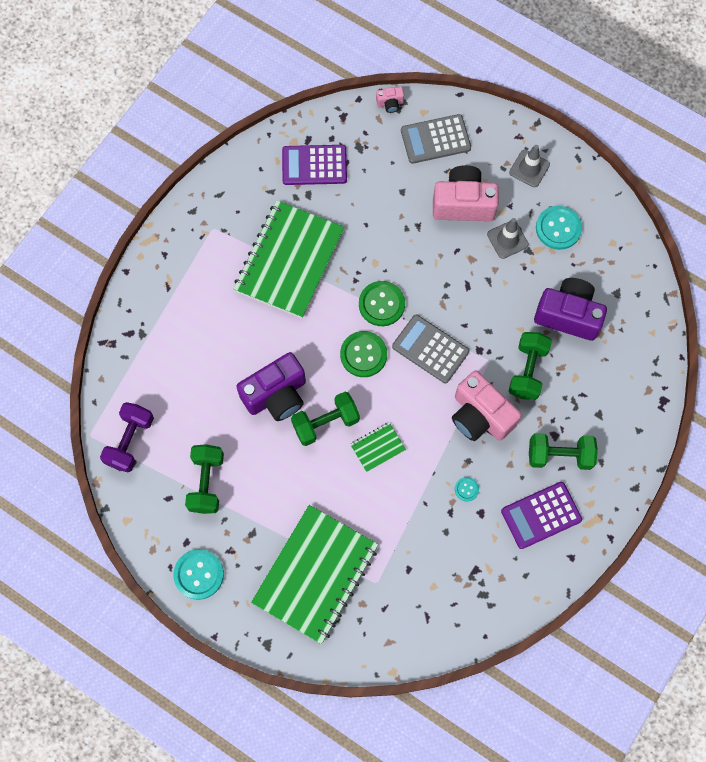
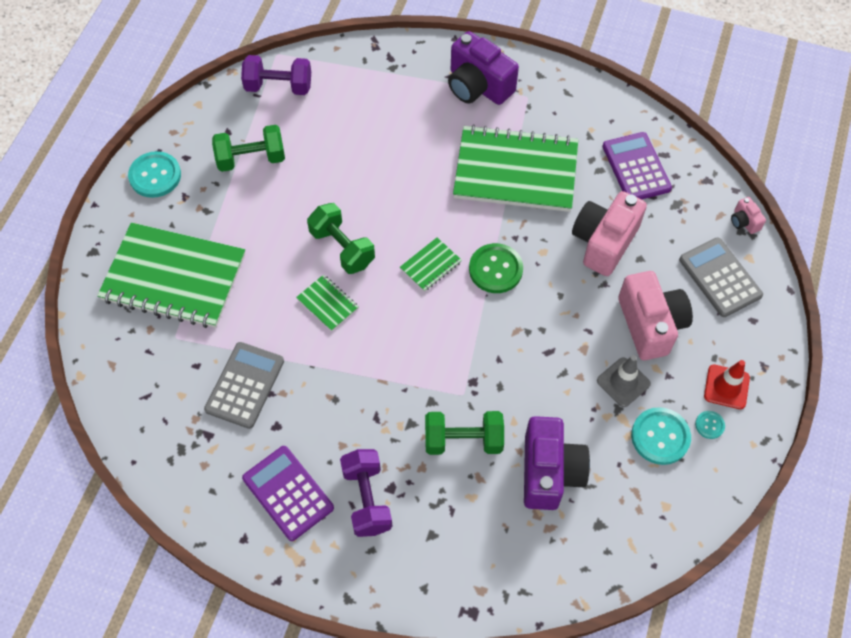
camera: 75 degrees right, 10 degrees down
purple camera [236,352,306,421] -> purple camera moved to [448,31,519,105]
green button [340,331,387,377] -> green notebook [400,237,462,292]
grey calculator [392,315,469,383] -> grey calculator moved to [204,342,284,429]
pink camera [452,371,522,441] -> pink camera moved to [572,191,647,276]
turquoise button [455,477,479,502] -> turquoise button moved to [695,411,725,439]
grey traffic cone [509,145,550,187] -> red traffic cone [704,360,750,409]
green dumbbell [529,433,598,470] -> purple dumbbell [340,449,392,537]

